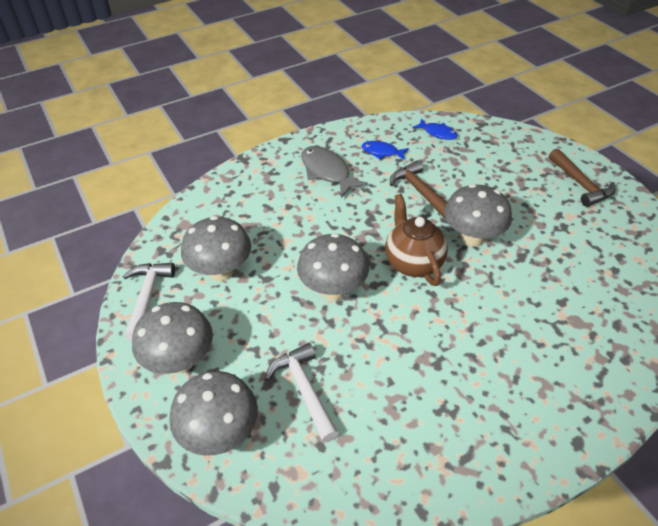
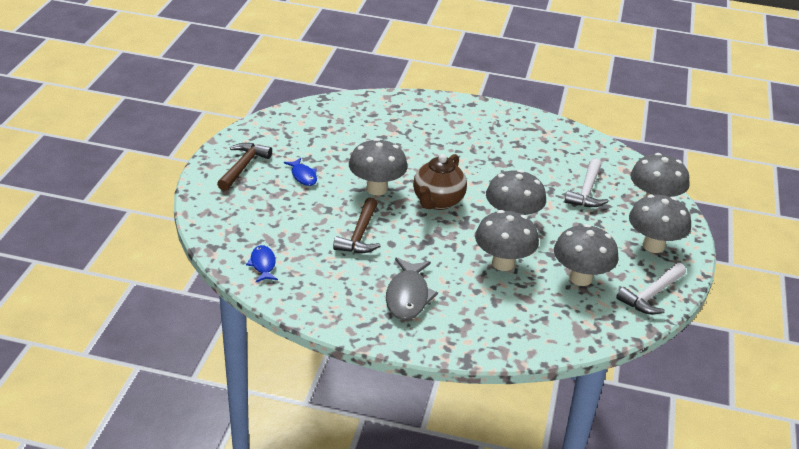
camera: 140 degrees left, 10 degrees down
blue fish [362,141,409,160] -> blue fish moved to [284,158,317,186]
none -> grey mushroom [475,210,539,271]

